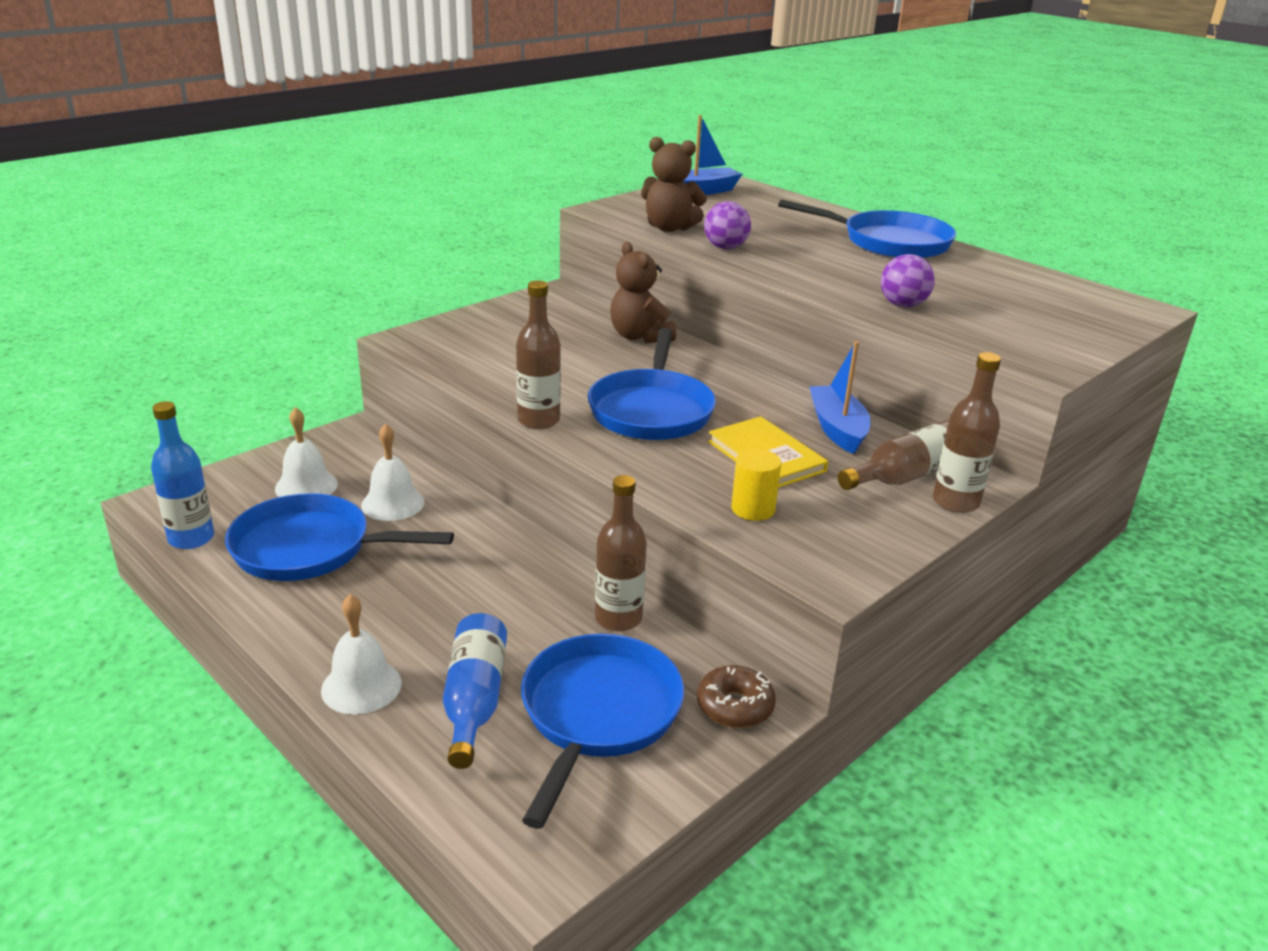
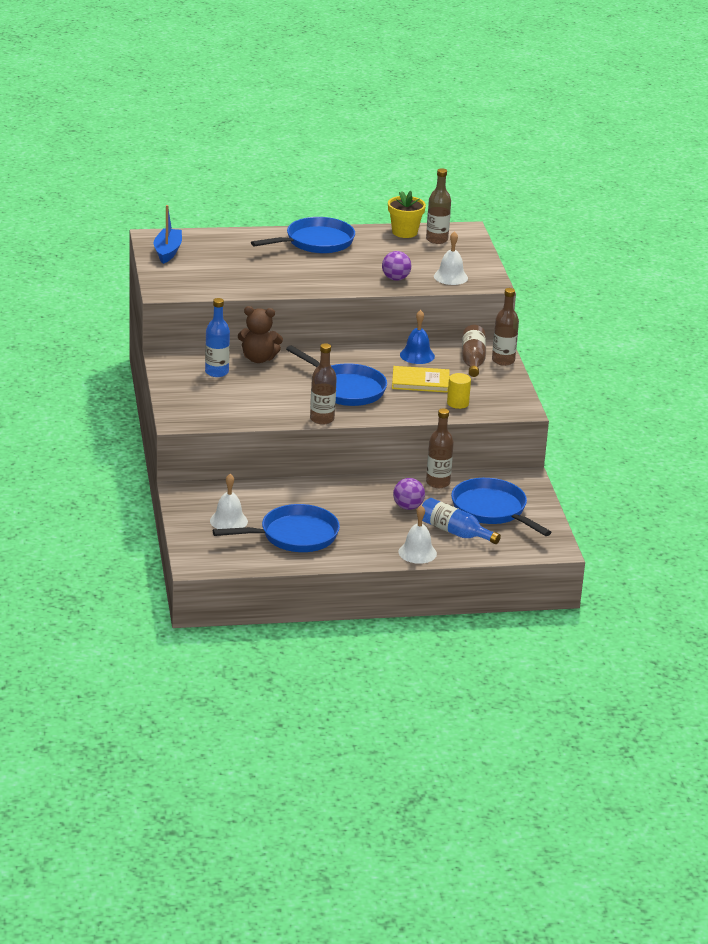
camera: 55 degrees left, 0 degrees up
blue bottle [151,401,214,549] -> blue bottle moved to [205,298,230,377]
blue pan [225,493,454,581] -> blue pan turned 150 degrees counterclockwise [213,504,340,552]
white bell [361,424,424,521] -> white bell moved to [434,231,468,285]
brown teddy bear [641,137,707,232] -> none
brown donut [697,665,776,728] -> none
purple ball [704,201,751,249] -> purple ball moved to [393,478,425,510]
blue boat [809,341,871,454] -> blue bell [400,310,435,364]
none -> yellow flower pot [388,191,426,238]
none -> brown bottle [426,168,451,244]

